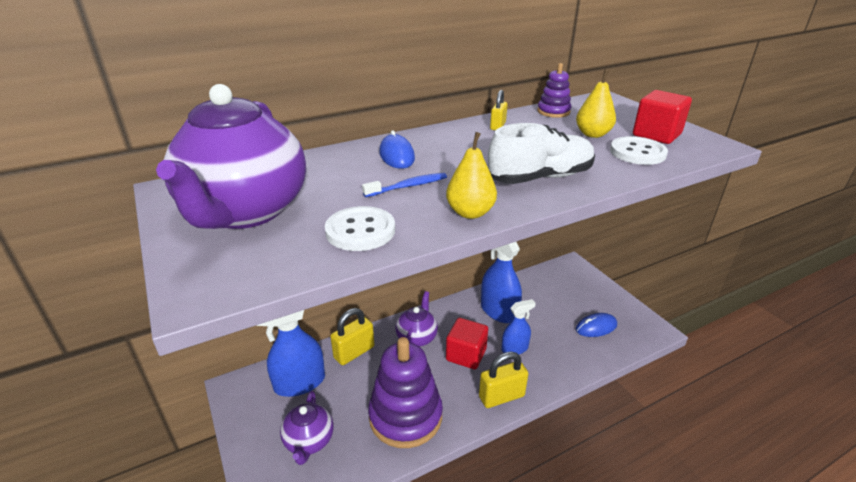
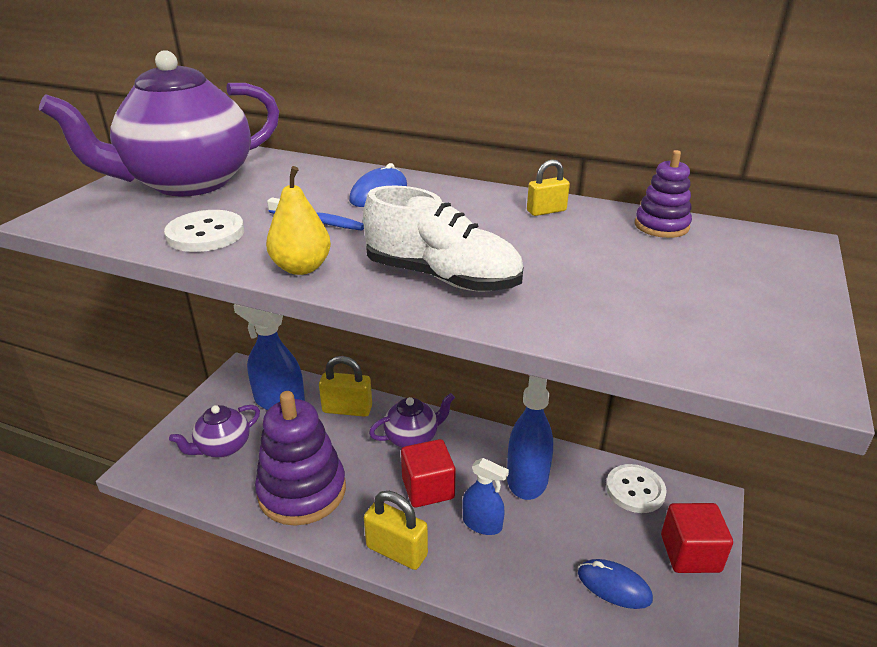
camera: 50 degrees right, 0 degrees up
yellow pear [576,69,616,138] -> none
white button [610,136,668,165] -> white button moved to [606,464,667,513]
red cube [633,90,692,144] -> red cube moved to [661,503,733,573]

